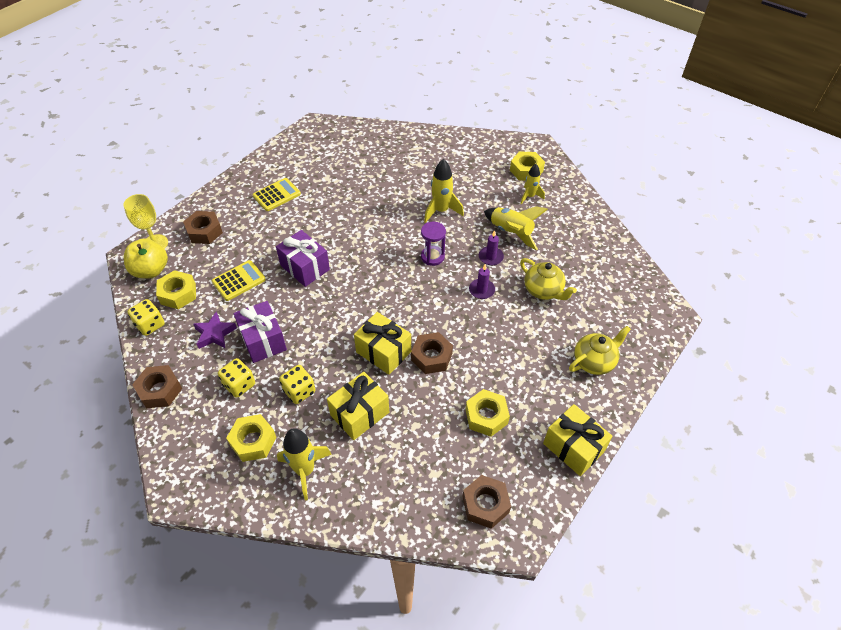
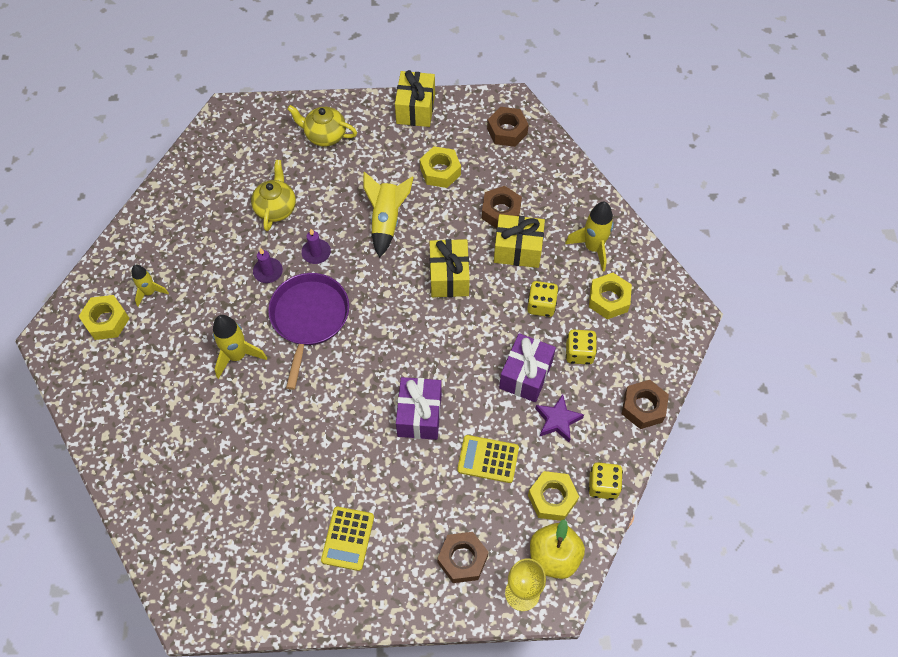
camera: 130 degrees left, 10 degrees up
yellow calculator [253,178,301,211] -> yellow calculator turned 90 degrees counterclockwise [321,507,374,571]
brown nut [411,332,453,374] -> brown nut moved to [482,186,522,229]
purple hourglass [421,222,446,266] -> purple pan [268,273,349,390]
yellow rocket [484,206,548,250] -> yellow rocket moved to [363,171,414,258]

